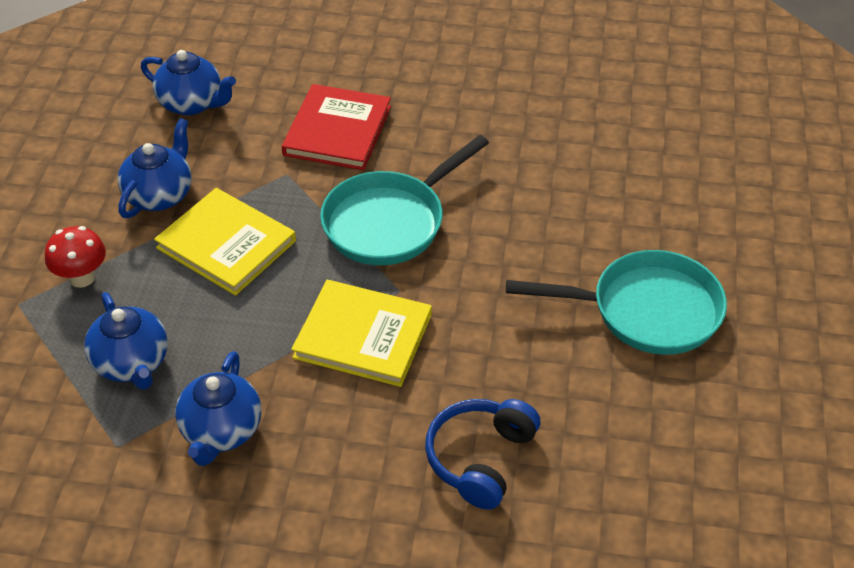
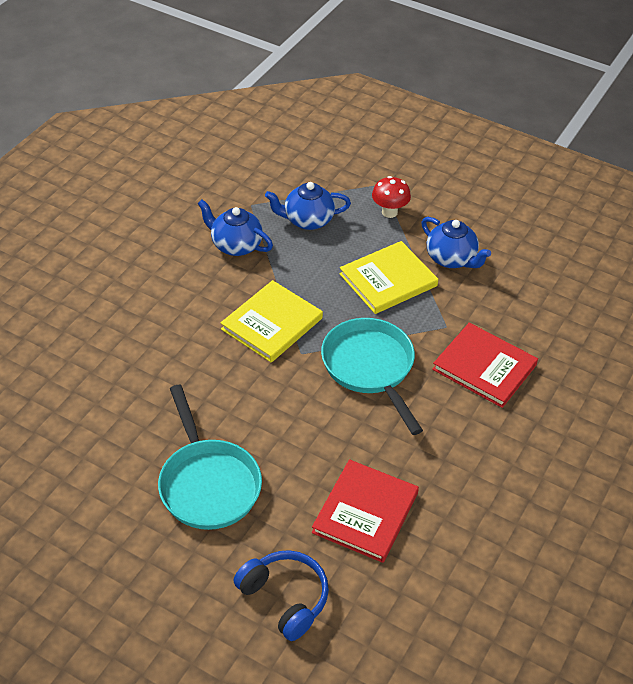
camera: 110 degrees right, 0 degrees up
blue teapot [141,50,236,115] -> none
blue headphones [425,399,540,510] -> blue headphones moved to [234,550,329,641]
turquoise pan [506,250,727,355] -> turquoise pan turned 45 degrees counterclockwise [158,385,262,530]
none -> red book [312,459,419,563]

